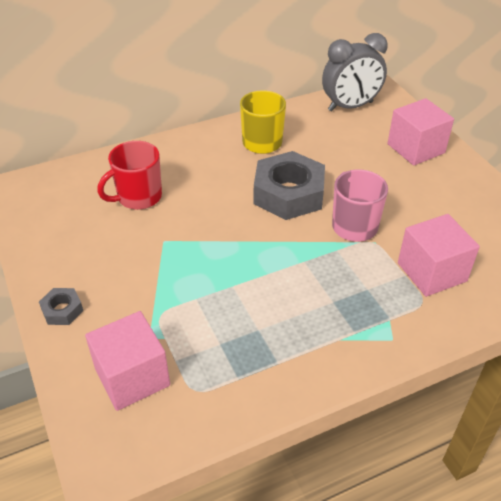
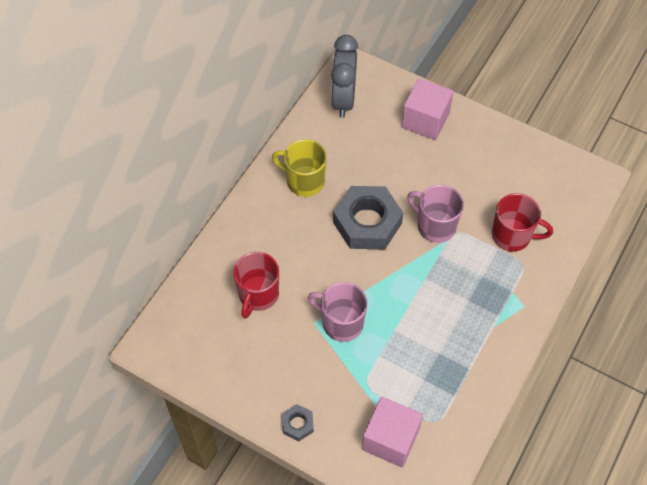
camera: 35 degrees left, 15 degrees up
grey clock [322,33,388,111] -> grey clock turned 150 degrees clockwise [331,35,358,118]
pink cube [398,214,480,297] -> red mug [492,193,553,252]
none -> pink mug [308,282,367,342]

